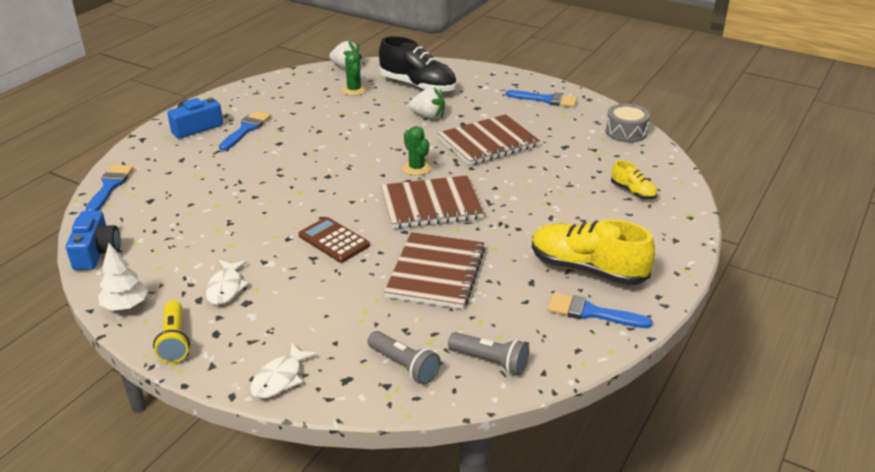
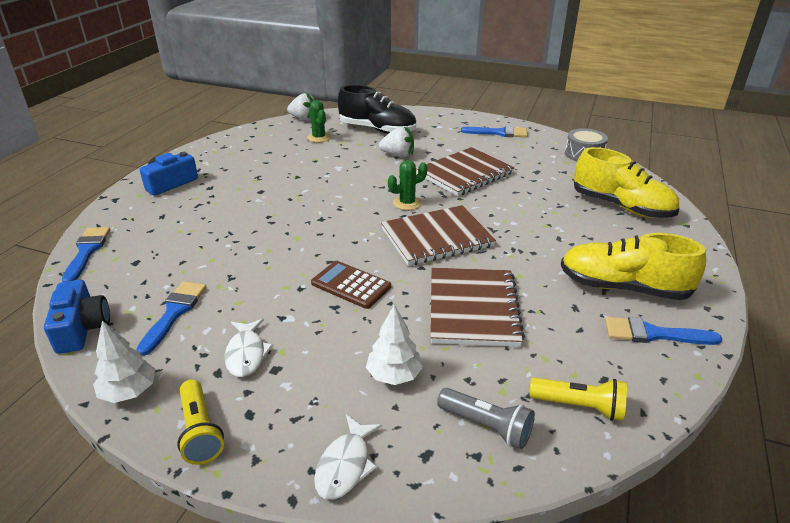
camera: 10 degrees left, 0 degrees up
blue brush [219,111,271,151] -> blue brush moved to [136,281,206,356]
green cactus [402,126,431,176] -> green cactus turned 75 degrees counterclockwise [388,160,427,210]
grey flashlight [448,332,529,375] -> yellow flashlight [529,377,627,421]
yellow shoe [611,160,657,200] -> yellow shoe [574,147,679,218], size x2.02
none -> white tree [366,305,423,385]

